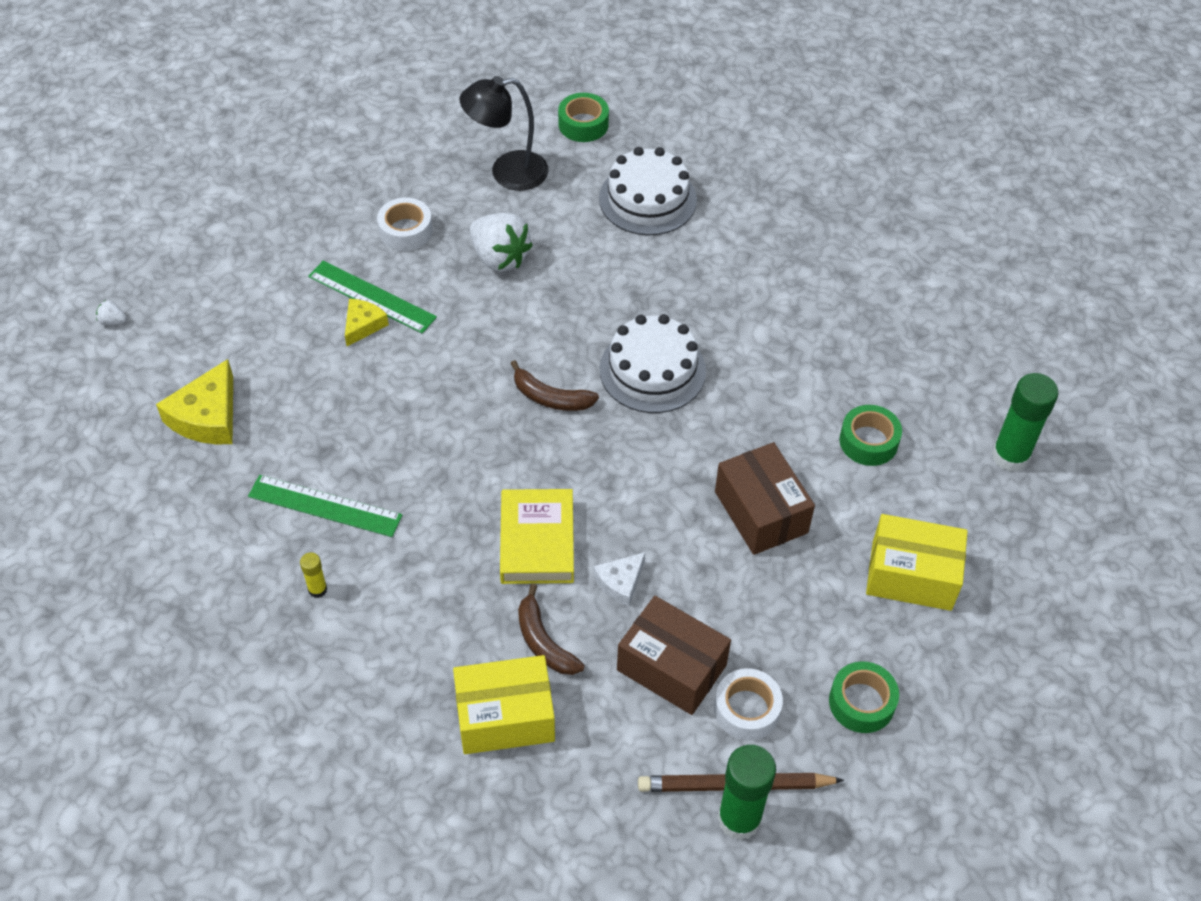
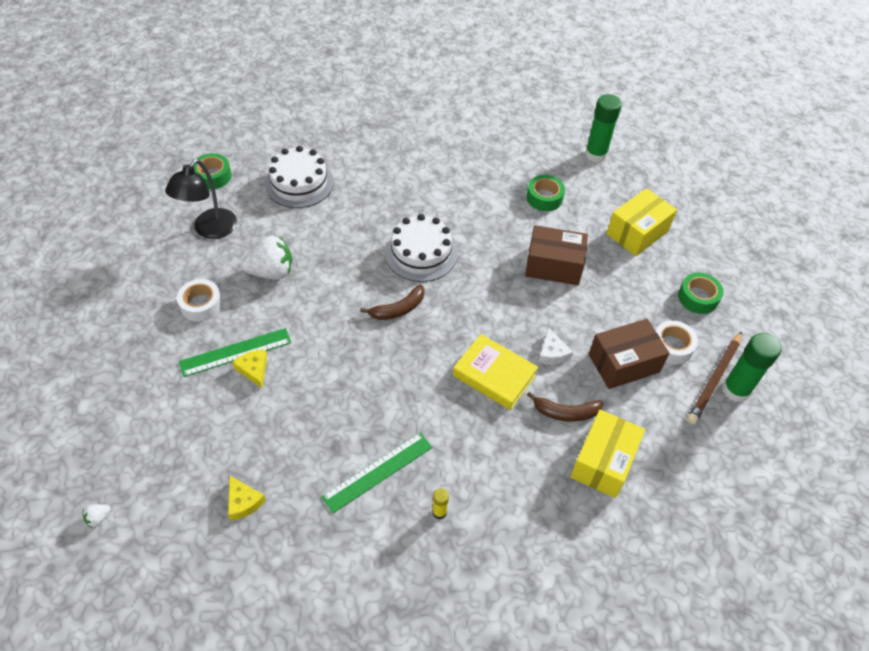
camera: 55 degrees left, 0 degrees up
yellow cheese [156,359,233,444] -> yellow cheese [228,476,266,521], size x0.59

